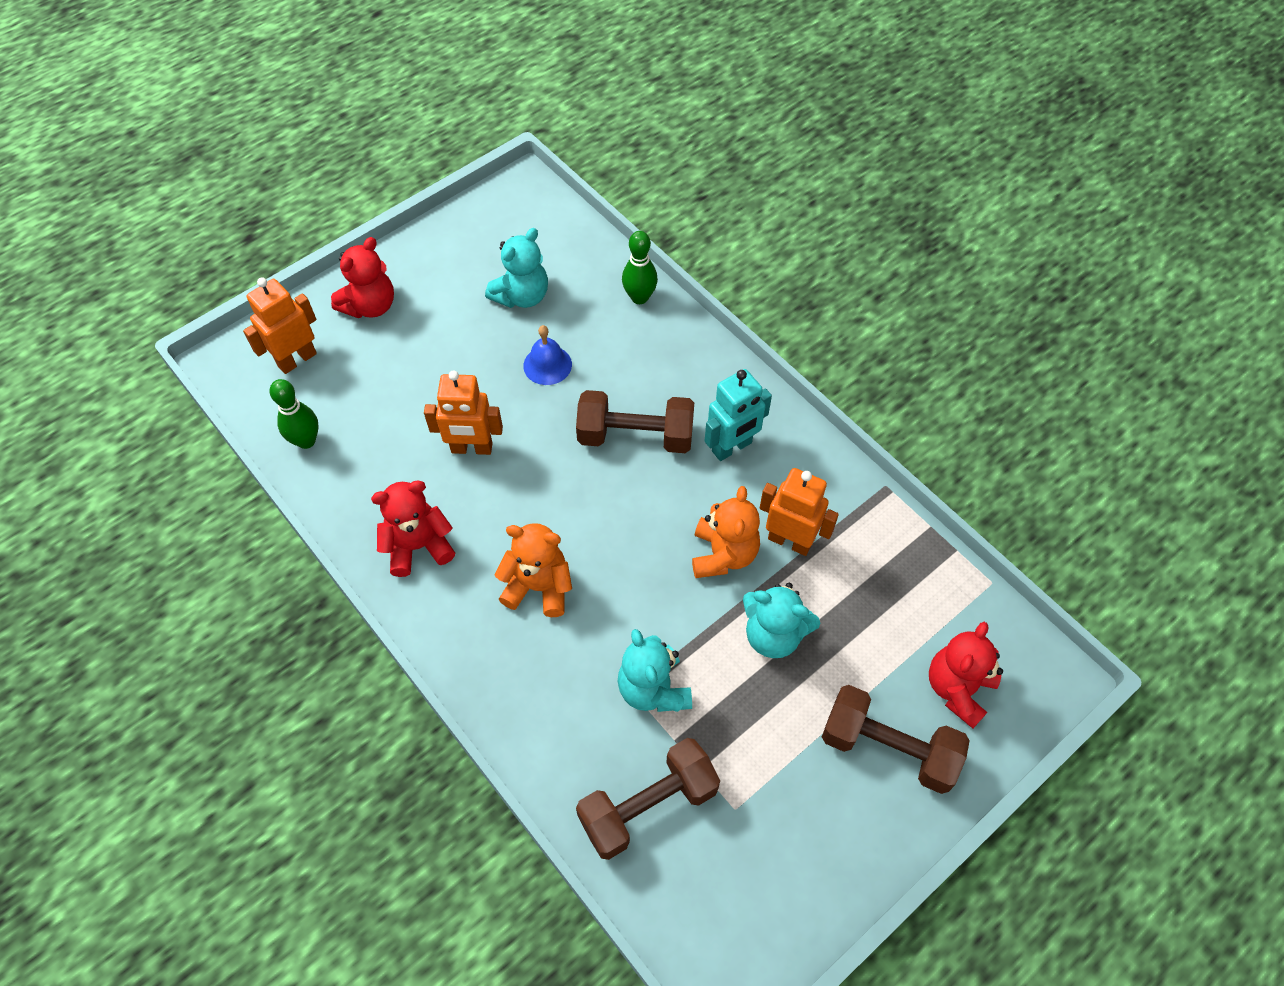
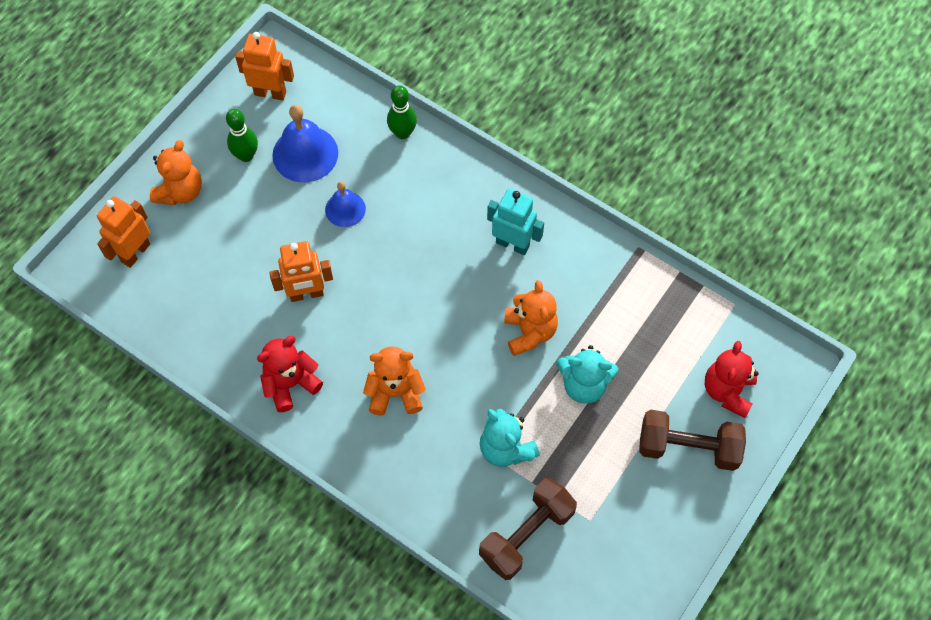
camera: 15 degrees left, 5 degrees up
green bowling pin [270,379,319,449] -> green bowling pin moved to [226,109,258,162]
red teddy bear [331,237,394,318] -> orange teddy bear [150,140,202,205]
turquoise teddy bear [485,228,548,308] -> blue bell [272,105,338,183]
brown dumbbell [576,390,694,453] -> none
turquoise robot [705,369,772,461] -> turquoise robot turned 105 degrees counterclockwise [487,189,544,255]
orange robot [760,468,839,556] -> orange robot moved to [235,32,294,101]

